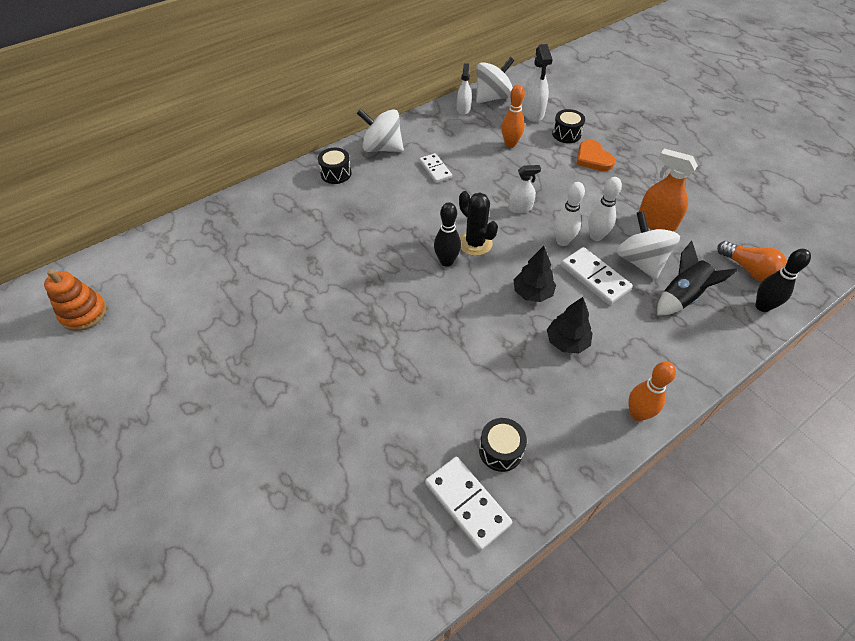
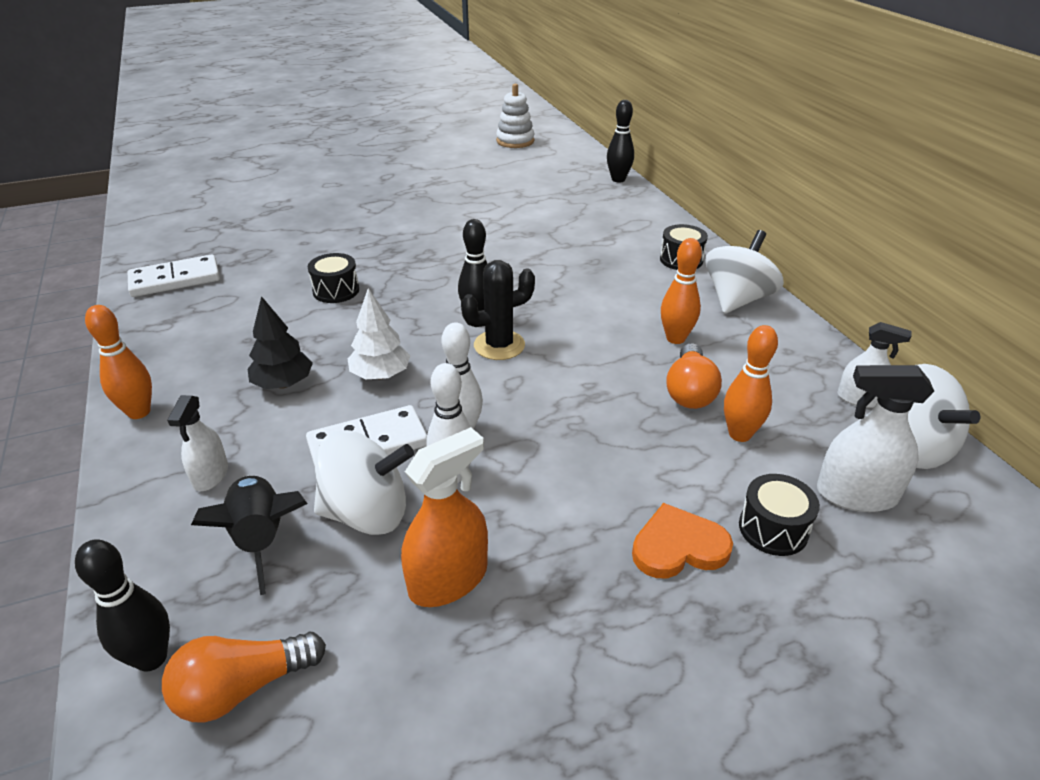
camera: 105 degrees right, 15 degrees down
orange stacking toy [44,269,107,331] -> white stacking toy [496,84,535,148]
white domino [419,153,452,183] -> orange bowling pin [661,238,702,344]
black drum [479,418,527,472] -> black drum moved to [308,253,359,303]
white spray bottle [508,165,541,213] -> white spray bottle moved to [167,395,228,491]
black tree [513,246,556,302] -> white tree [348,288,411,379]
none -> black bowling pin [607,100,634,183]
none -> orange light bulb [666,343,722,409]

